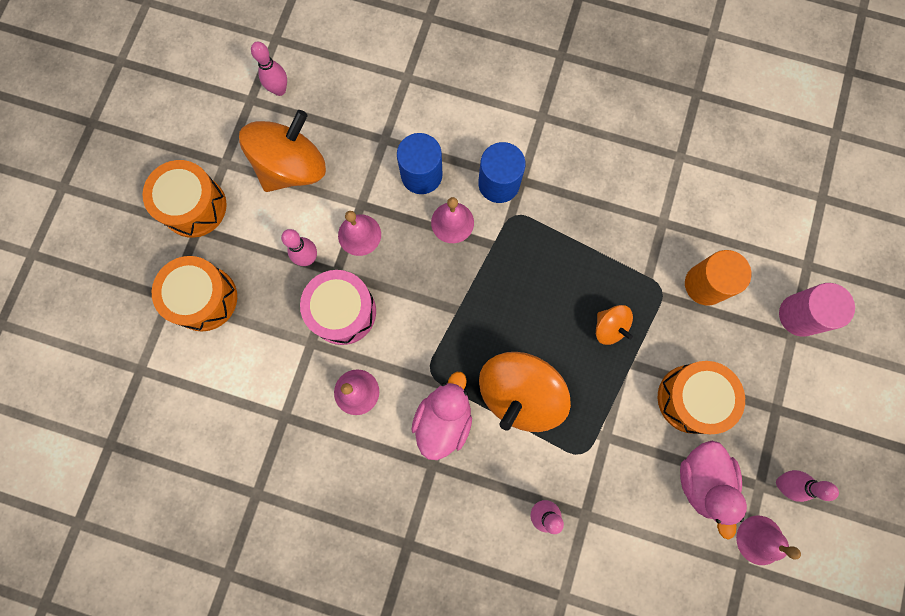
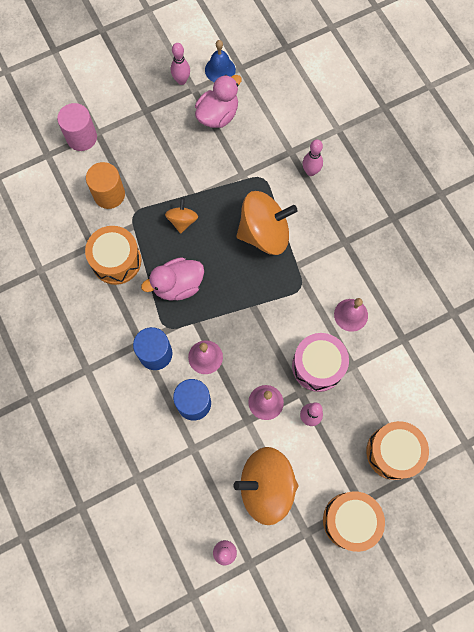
camera: 135 degrees left, 5 degrees down
pink duck [412,372,472,460] -> pink duck moved to [141,257,204,301]
orange drum [658,361,745,434] -> orange drum moved to [85,226,141,285]
pink bell [736,516,801,565] -> blue bell [205,40,236,82]

